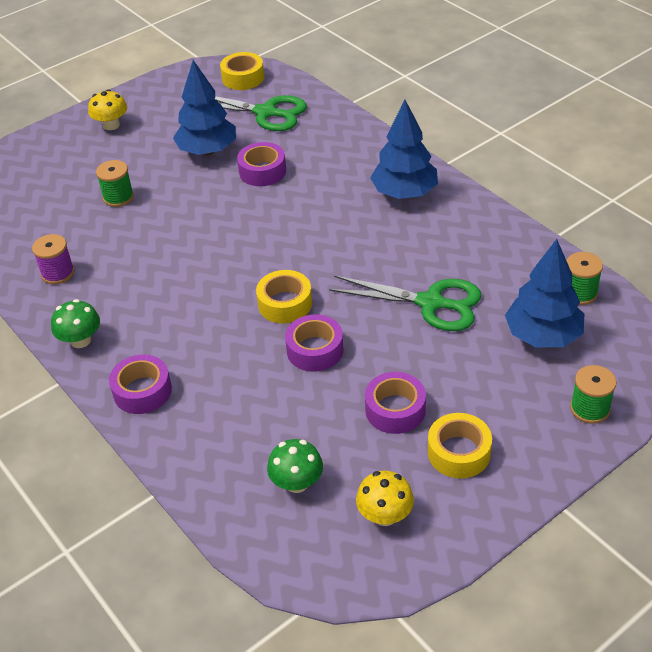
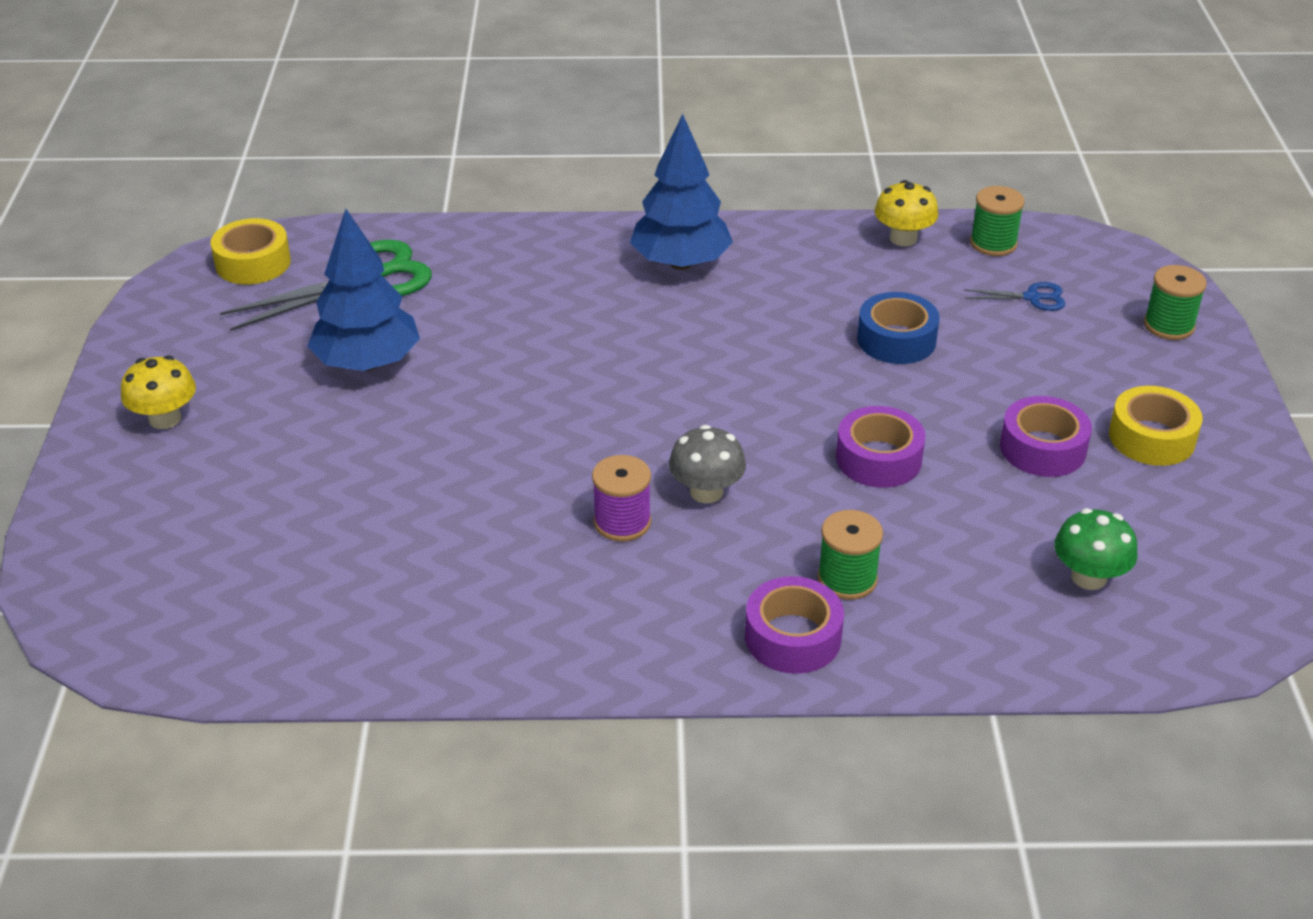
camera: 55 degrees left, 5 degrees down
purple spool [32,234,75,284] -> purple spool moved to [592,455,651,542]
green mushroom [51,299,100,348] -> none
green spool [96,160,134,207] -> green spool moved to [817,510,883,600]
purple tape [237,142,286,186] -> none
yellow tape [256,270,312,323] -> none
green scissors [329,276,482,331] -> blue tape [857,292,940,364]
yellow mushroom [356,471,414,526] -> yellow mushroom moved to [874,180,938,246]
blue tree [505,239,584,348] -> blue scissors [964,282,1065,311]
none -> grey mushroom [669,425,746,503]

